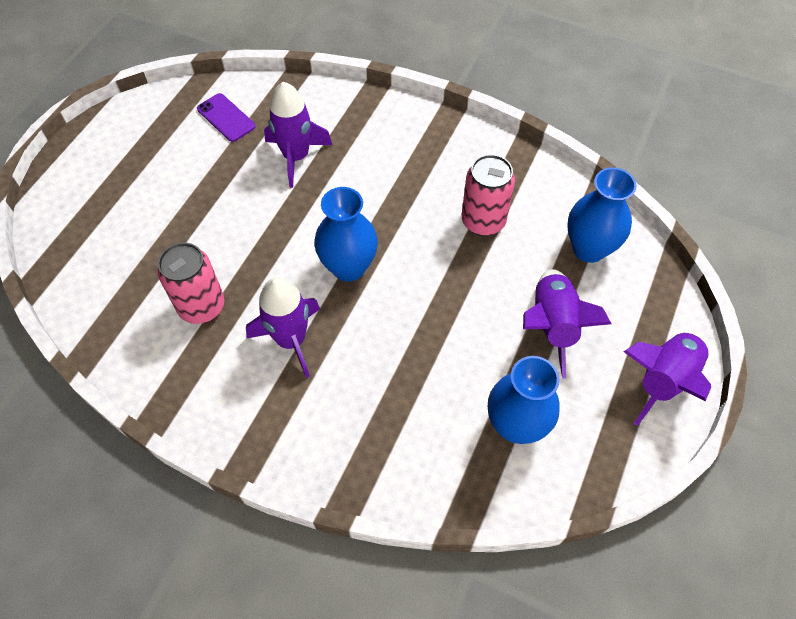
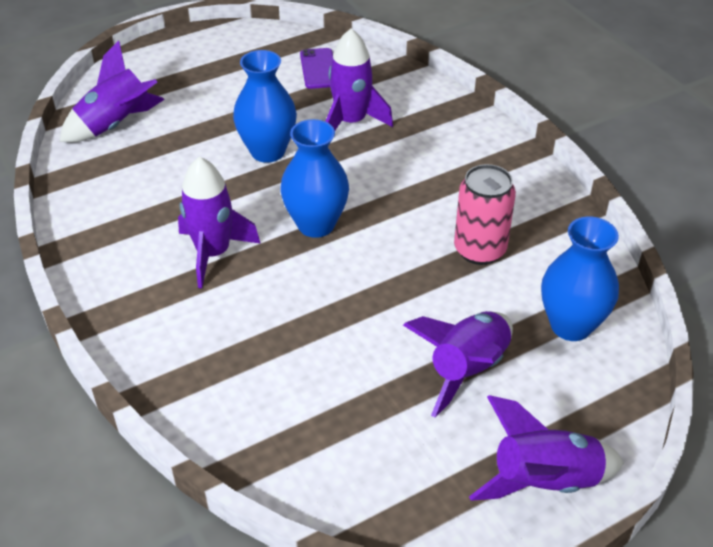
camera: 35 degrees right, 15 degrees down
pink can [158,242,225,324] -> none
blue vase [488,356,560,444] -> blue vase moved to [233,50,297,163]
none -> purple rocket [60,40,165,143]

